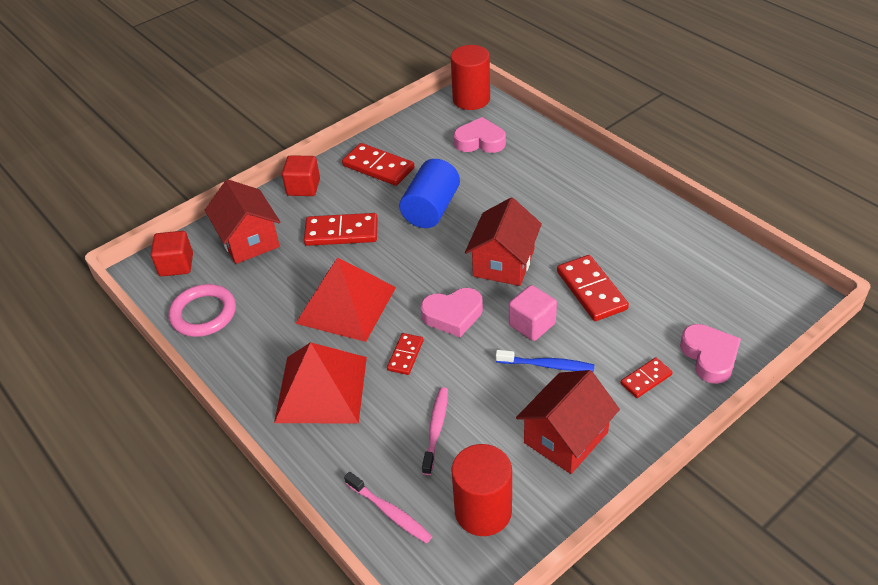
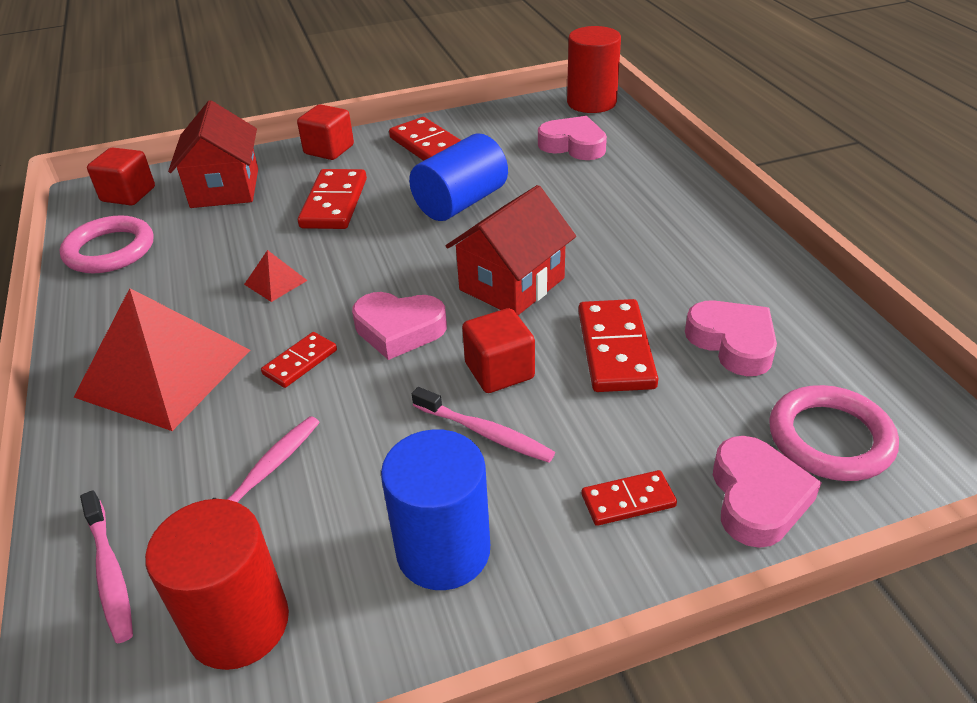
camera: 20 degrees right, 5 degrees down
red pyramid [295,257,396,342] -> red pyramid [244,250,308,302], size x0.42
red domino [304,213,378,246] -> red domino turned 75 degrees clockwise [298,169,367,229]
blue toothbrush [496,350,594,372] -> pink toothbrush [412,387,555,463]
pink cube [509,285,557,341] -> red cube [462,308,535,393]
red house [516,370,620,474] -> blue cylinder [381,429,490,590]
none -> pink heart [685,300,777,376]
none -> pink ring [769,385,899,481]

